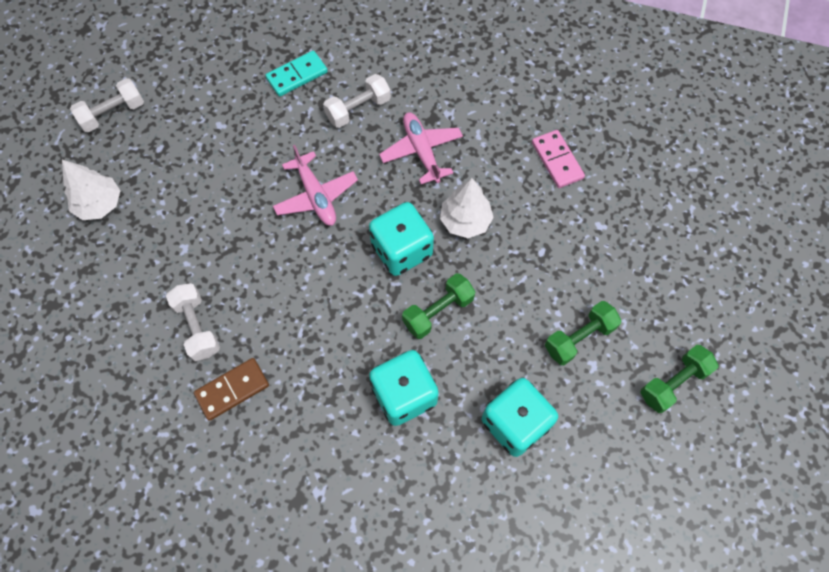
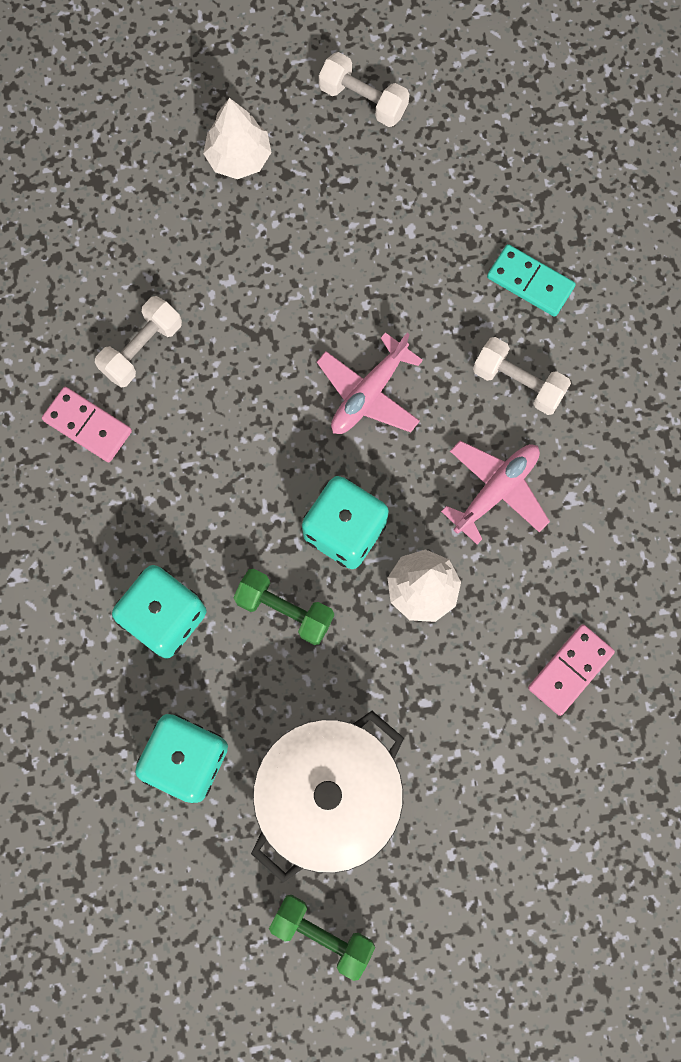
camera: 65 degrees right, 10 degrees up
brown domino [194,358,269,421] -> pink domino [42,387,132,462]
green dumbbell [545,301,622,365] -> white pot [251,711,404,883]

